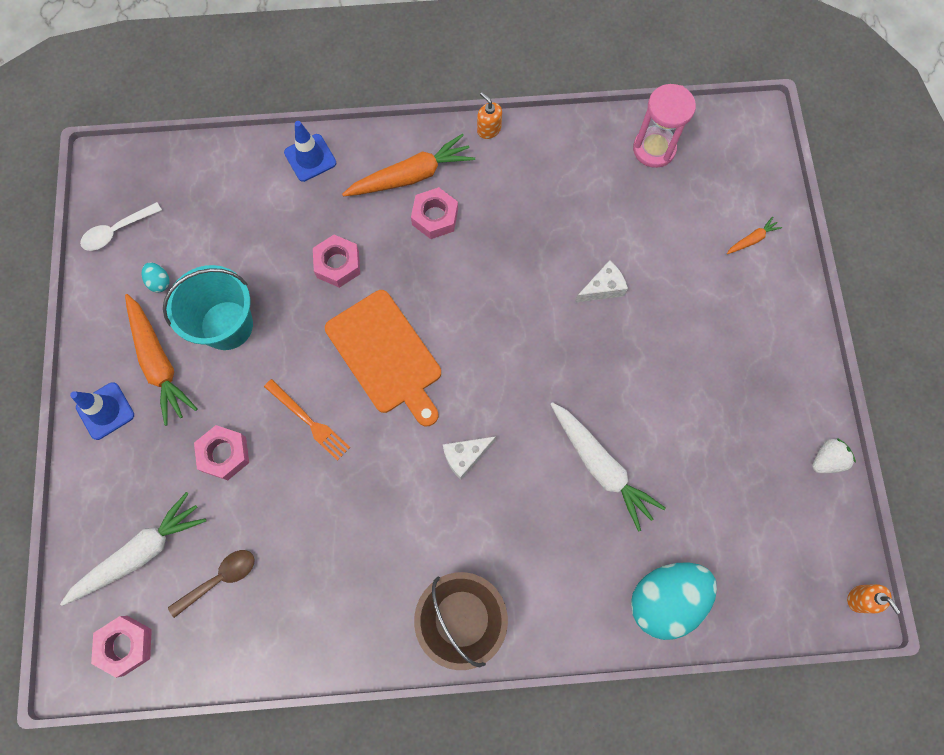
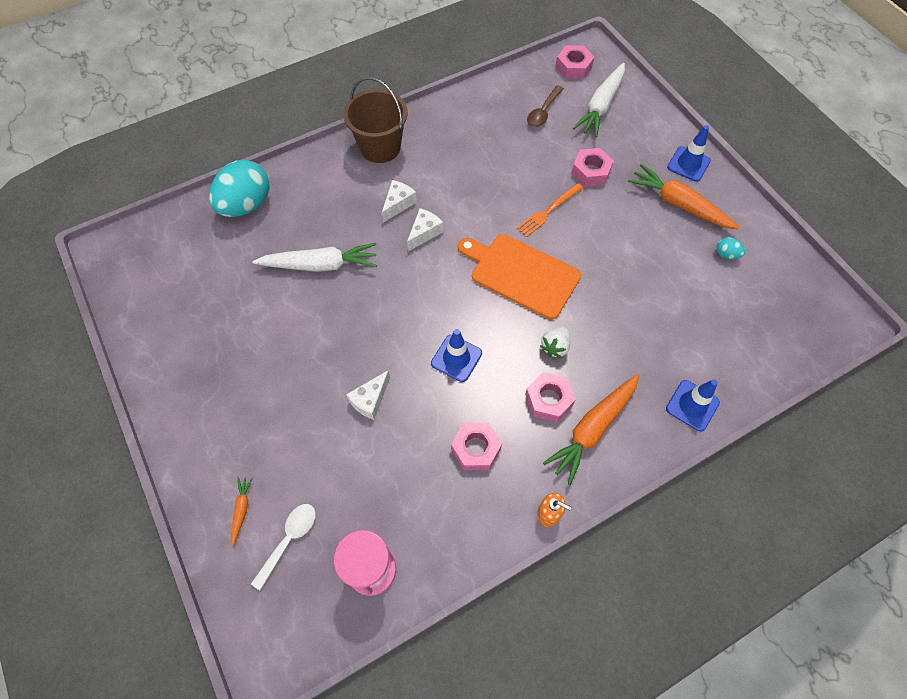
camera: 155 degrees right, 10 degrees down
white spoon [80,202,162,251] -> white spoon moved to [251,504,316,590]
turquoise bucket [163,265,253,350] -> none
orange fork [264,379,350,461] -> orange fork turned 60 degrees counterclockwise [516,183,583,237]
pink nut [313,235,360,288] -> pink nut moved to [451,422,502,470]
white carrot [550,402,666,532] -> white carrot turned 150 degrees clockwise [253,243,377,272]
orange carrot [727,217,782,254] -> orange carrot turned 150 degrees clockwise [231,477,253,546]
white strawberry [812,438,856,473] -> white strawberry moved to [540,327,570,358]
orange soap dispenser [847,584,900,614] -> none
none -> white cheese [382,180,417,223]
none -> blue traffic cone [431,329,482,382]

